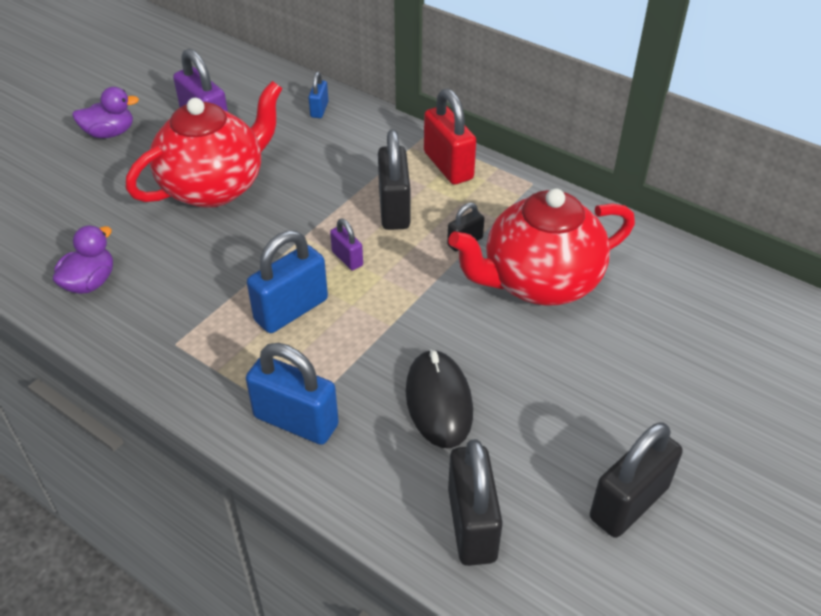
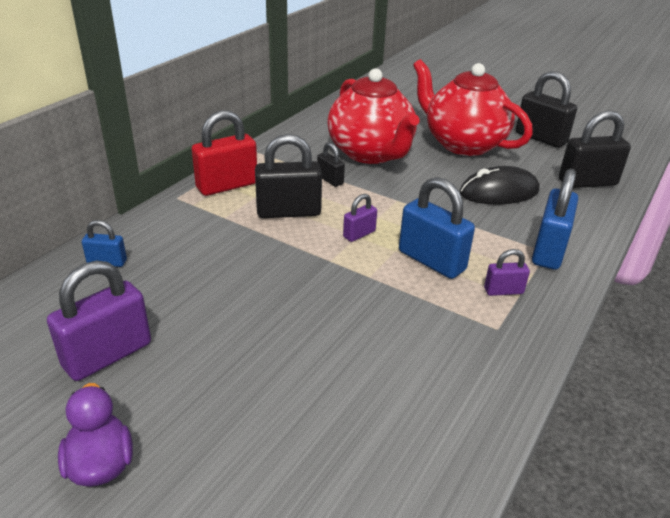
camera: 95 degrees left, 10 degrees down
purple duck [53,226,113,294] -> none
red teapot [126,81,283,208] -> red teapot moved to [413,59,533,156]
none -> purple padlock [484,249,530,296]

